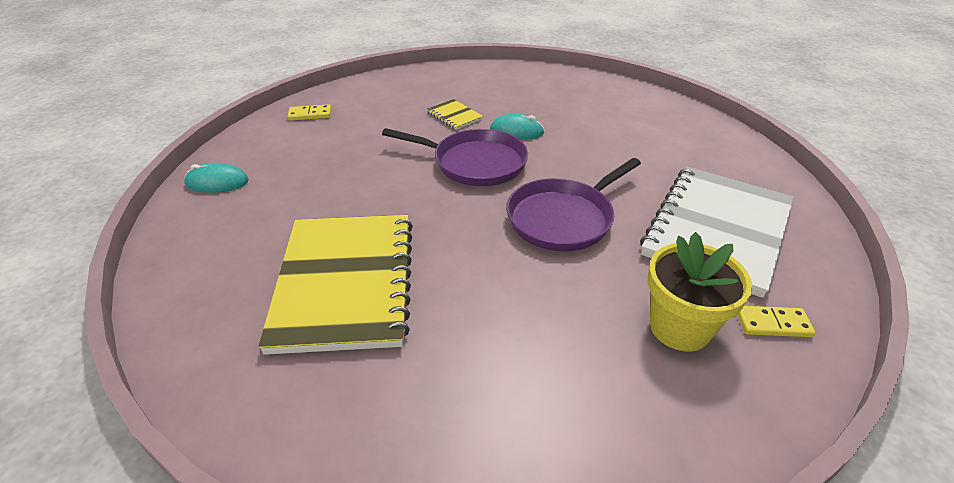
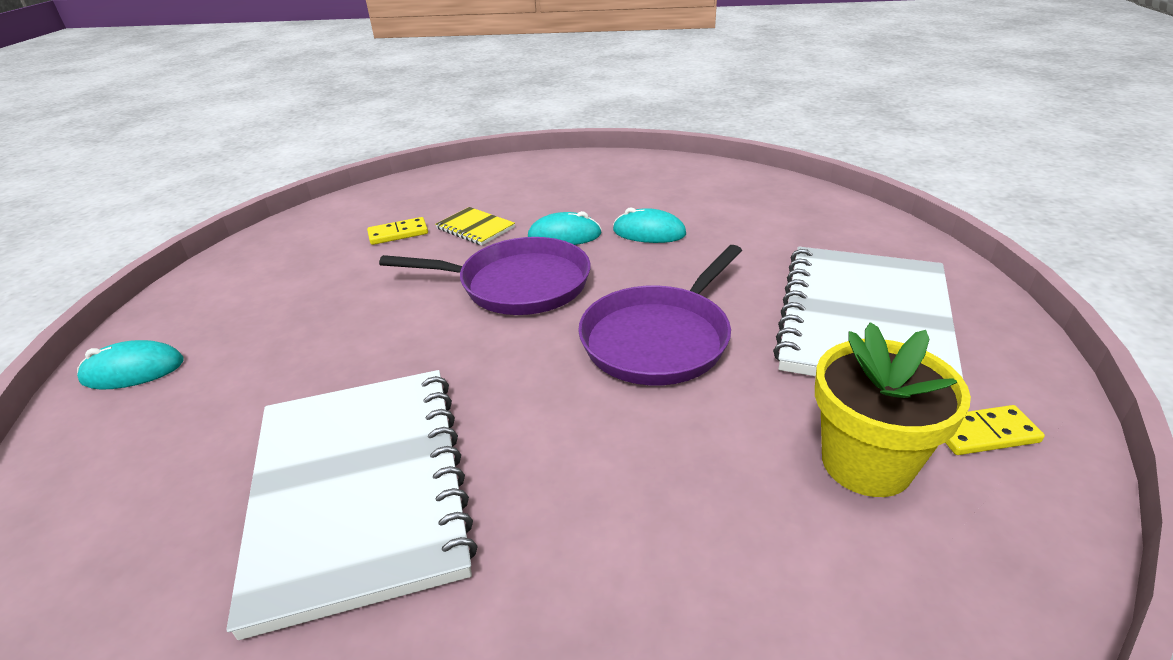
camera: 10 degrees left, 5 degrees down
yellow notebook [258,215,413,355] -> white notebook [226,370,478,640]
yellow domino [287,104,331,121] -> yellow domino moved to [367,217,428,245]
none -> turquoise mouse [613,207,686,243]

